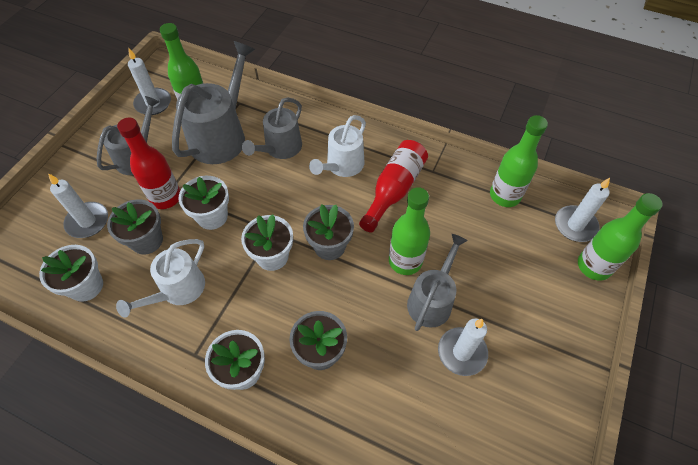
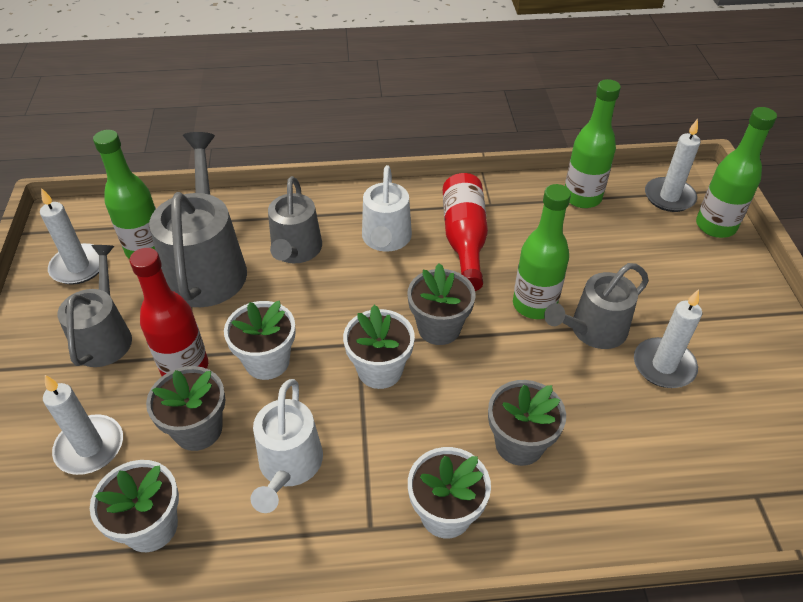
camera: 30 degrees left, 10 degrees down
grey watering can [407,234,468,331] -> grey watering can turned 120 degrees counterclockwise [544,263,649,349]

